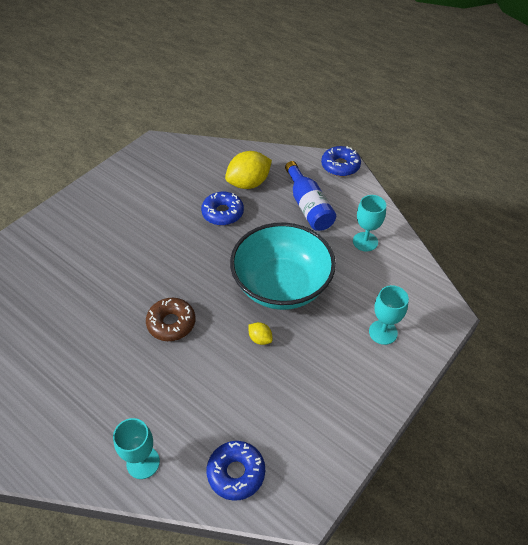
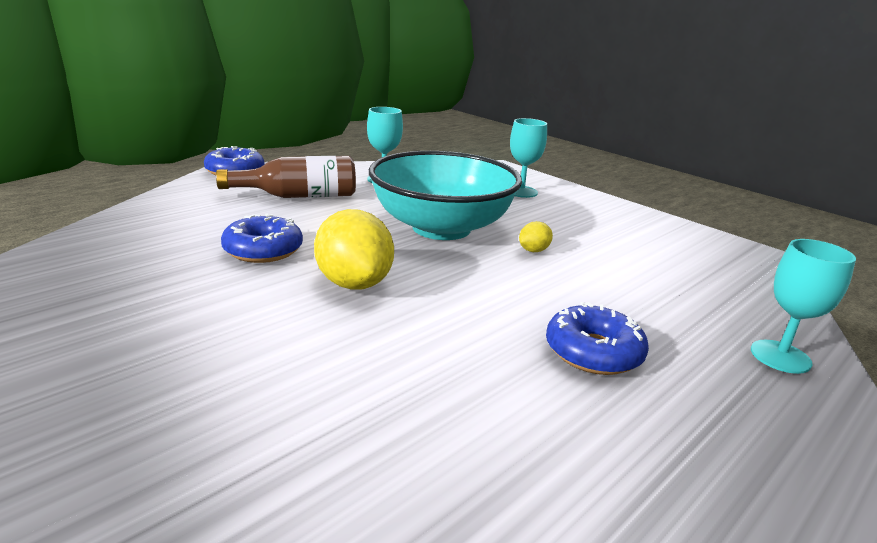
camera: 85 degrees left, 25 degrees down
brown donut [146,298,195,341] -> none
blue donut [207,441,265,501] -> blue donut moved to [546,302,649,375]
yellow lemon [225,151,272,189] -> yellow lemon moved to [314,209,394,290]
blue bottle [285,161,336,231] -> brown bottle [216,156,356,198]

